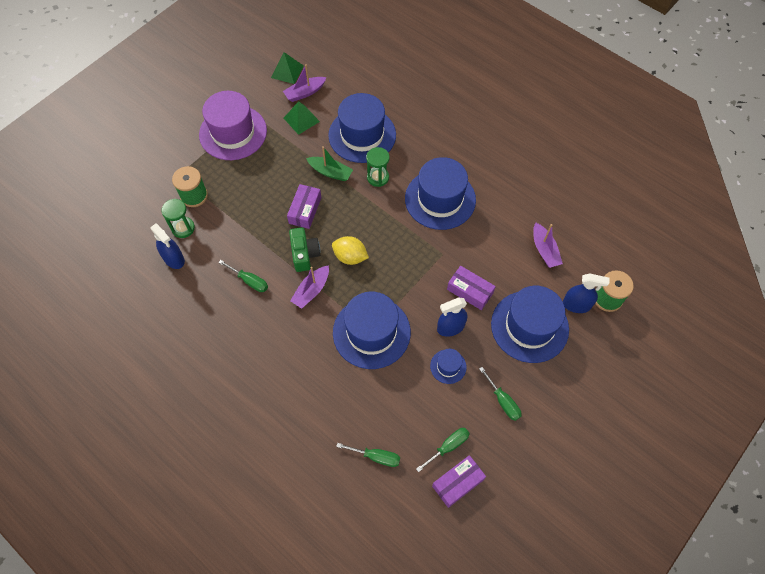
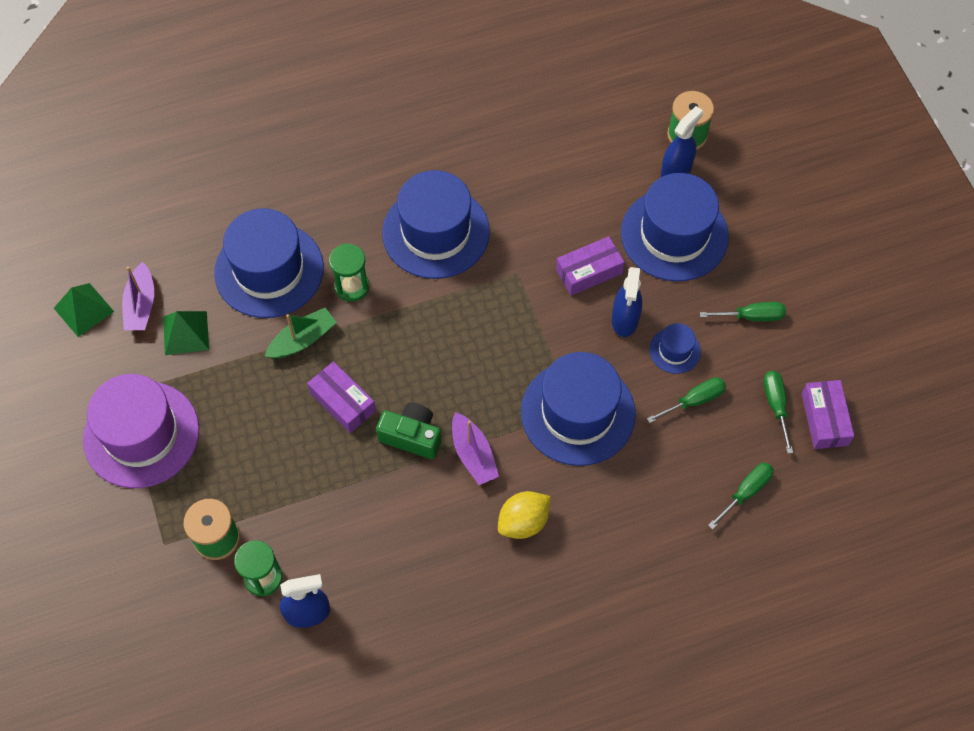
camera: 60 degrees left, 0 degrees up
green screwdriver [218,260,268,292] -> green screwdriver moved to [647,377,726,423]
yellow lemon [332,236,369,265] -> yellow lemon moved to [498,491,551,539]
purple boat [533,223,563,268] -> none

